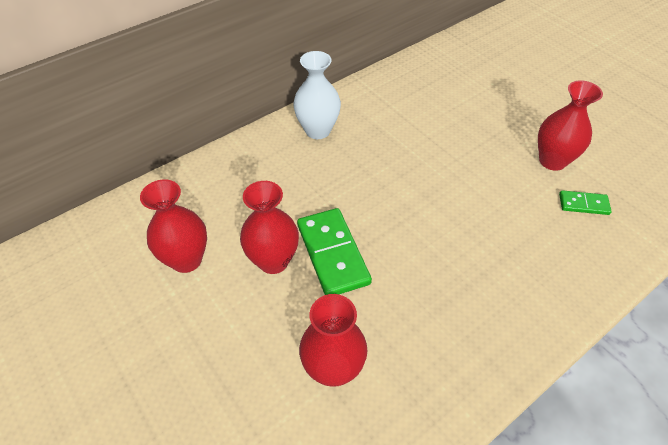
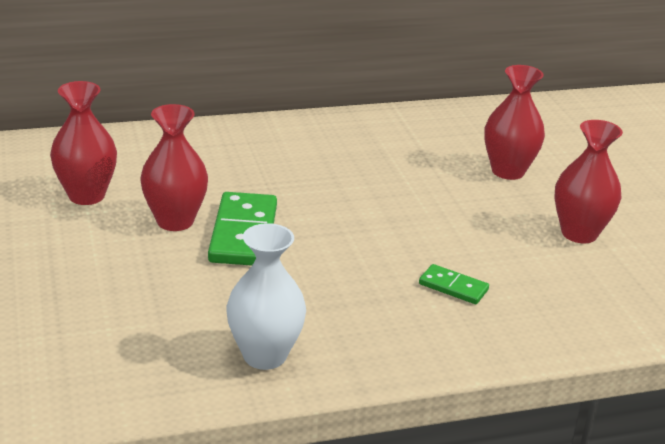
camera: 20 degrees right, 20 degrees down
white vase [293,51,341,139] -> white vase moved to [227,223,306,370]
red vase [299,294,367,387] -> red vase moved to [484,65,545,180]
green domino [559,190,612,215] -> green domino moved to [419,264,489,304]

